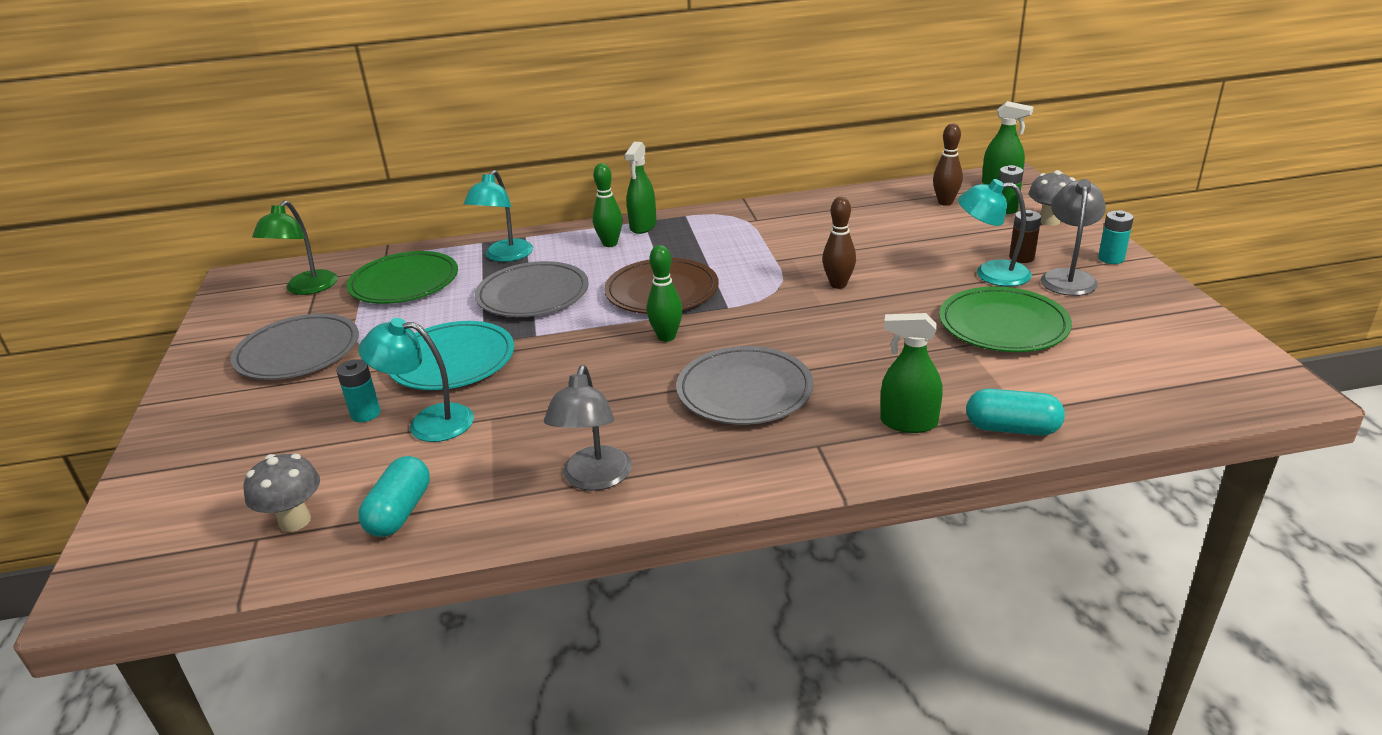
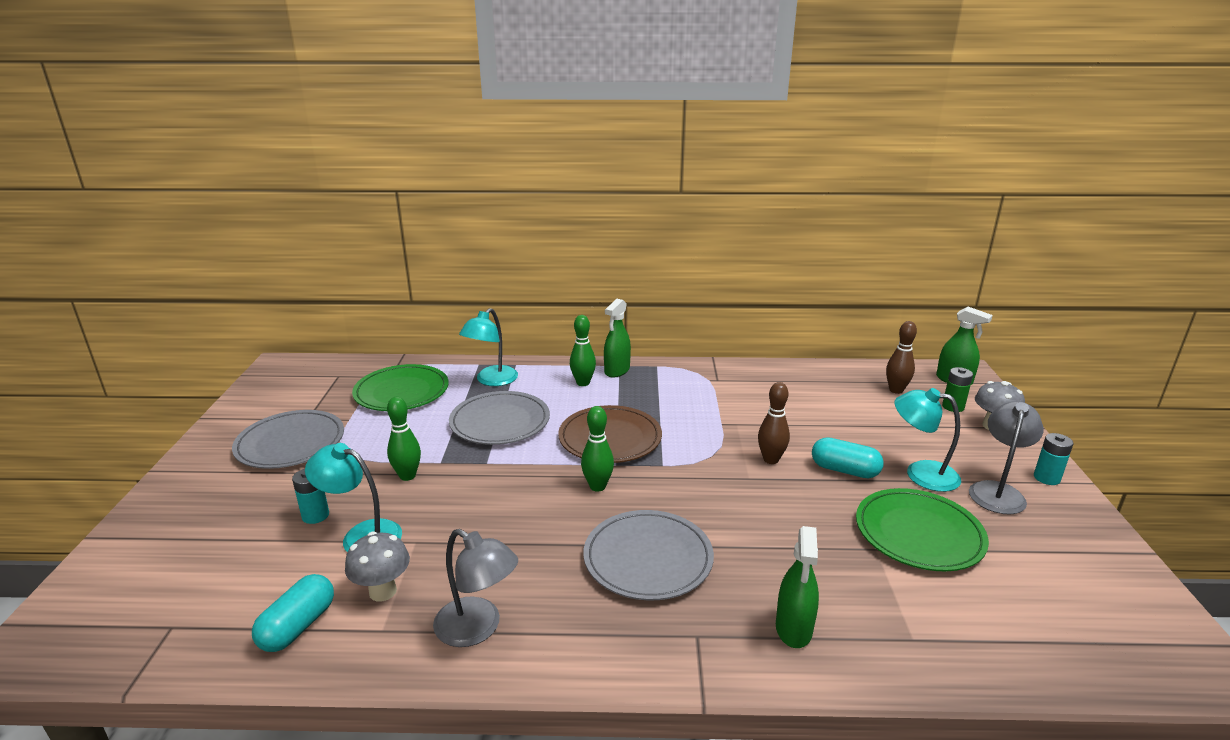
camera: 10 degrees right, 5 degrees down
grey mushroom [244,454,320,532] -> grey mushroom moved to [345,531,410,601]
green lamp [252,200,338,295] -> none
turquoise plate [389,321,514,390] -> green bowling pin [387,397,421,481]
grey lamp [544,365,632,491] -> grey lamp turned 75 degrees counterclockwise [433,529,518,647]
green spray bottle [880,313,943,433] -> green spray bottle turned 105 degrees counterclockwise [776,526,819,648]
turquoise capsule [966,389,1065,436] -> turquoise capsule moved to [812,437,884,478]
brown battery [1009,210,1041,263] -> none

